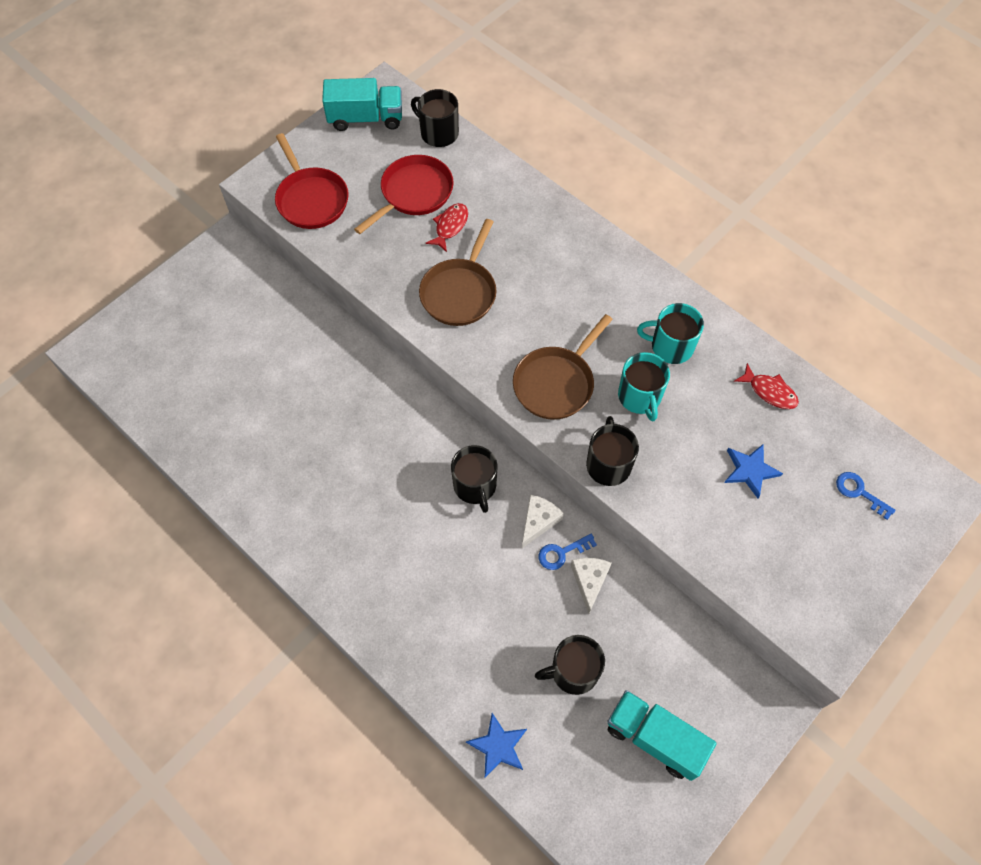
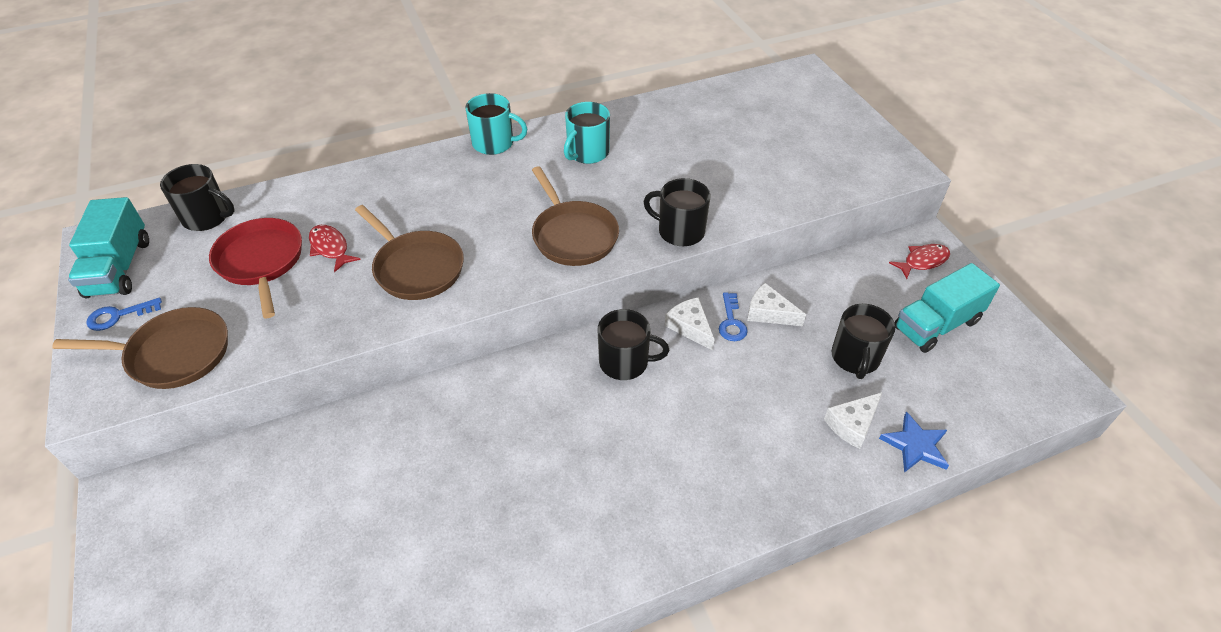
camera: 65 degrees left, 15 degrees down
red pan [275,133,348,229] -> brown pan [52,307,228,389]
turquoise truck [322,78,402,131] -> turquoise truck turned 150 degrees clockwise [68,197,149,298]
black mug [411,89,459,147] -> black mug turned 135 degrees counterclockwise [160,164,235,231]
turquoise mug [618,352,670,421] -> turquoise mug moved to [466,93,527,155]
blue star [724,444,783,498] -> none
red fish [734,363,799,409] -> red fish moved to [889,244,950,279]
blue key [836,472,896,520] -> blue key moved to [86,298,162,331]
none -> white cheese [824,392,883,449]

